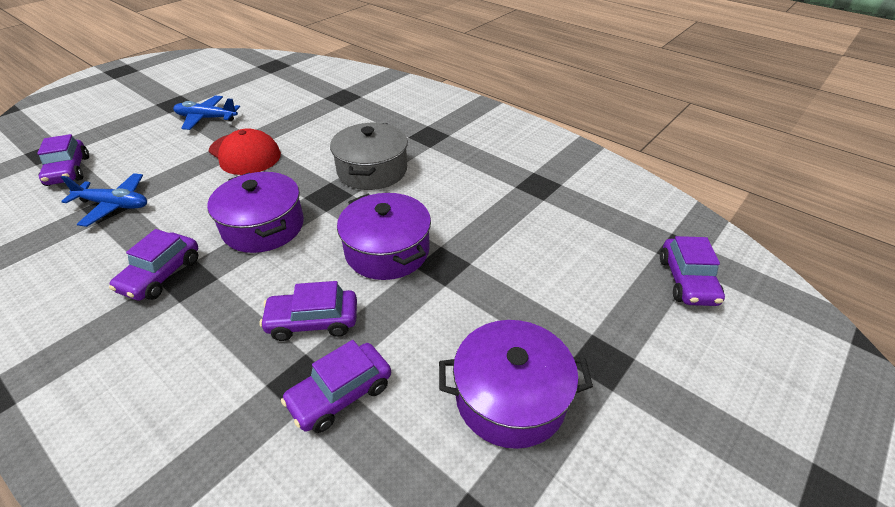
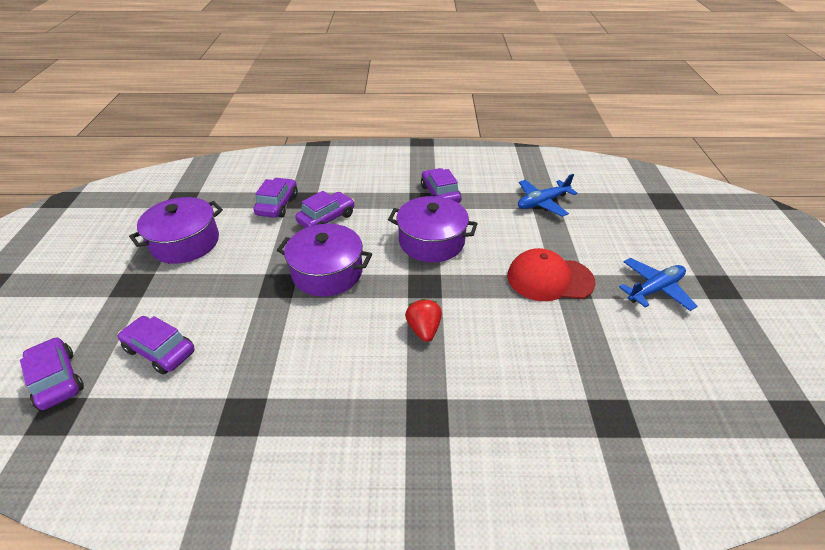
camera: 140 degrees right, 0 degrees up
purple car [37,134,89,186] -> purple car moved to [118,316,195,374]
grey pot [330,122,408,190] -> red strawberry [405,299,442,342]

